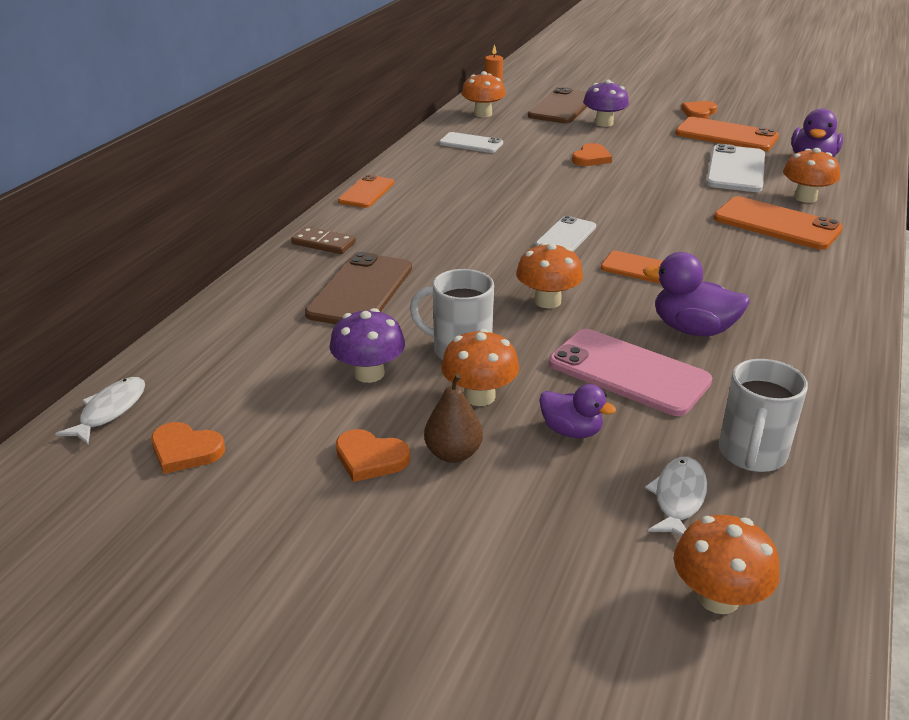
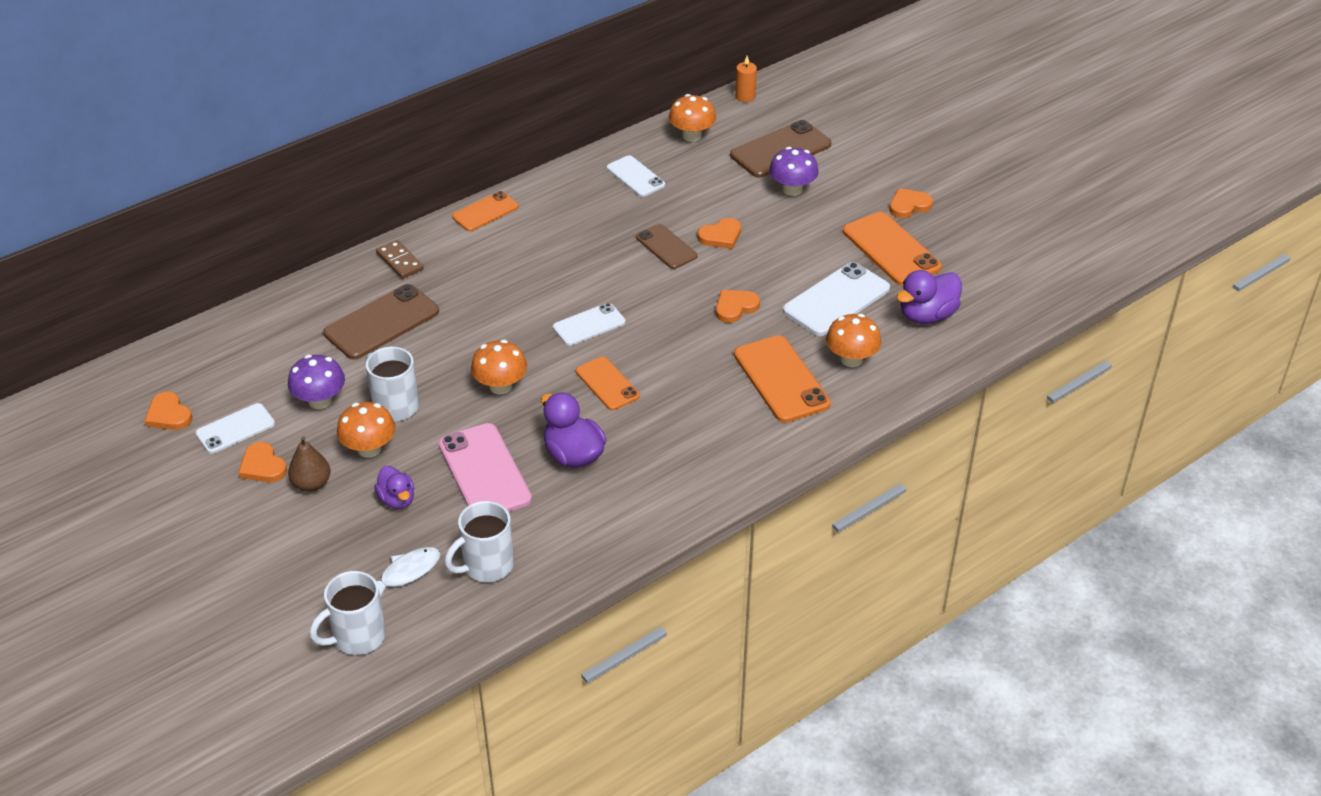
camera: 30 degrees right, 10 degrees up
white fish [55,377,145,444] -> none
orange mushroom [674,515,780,614] -> white mug [310,571,386,655]
none -> white phone [195,403,275,454]
none -> brown phone [636,224,697,269]
none -> orange heart [716,290,760,323]

